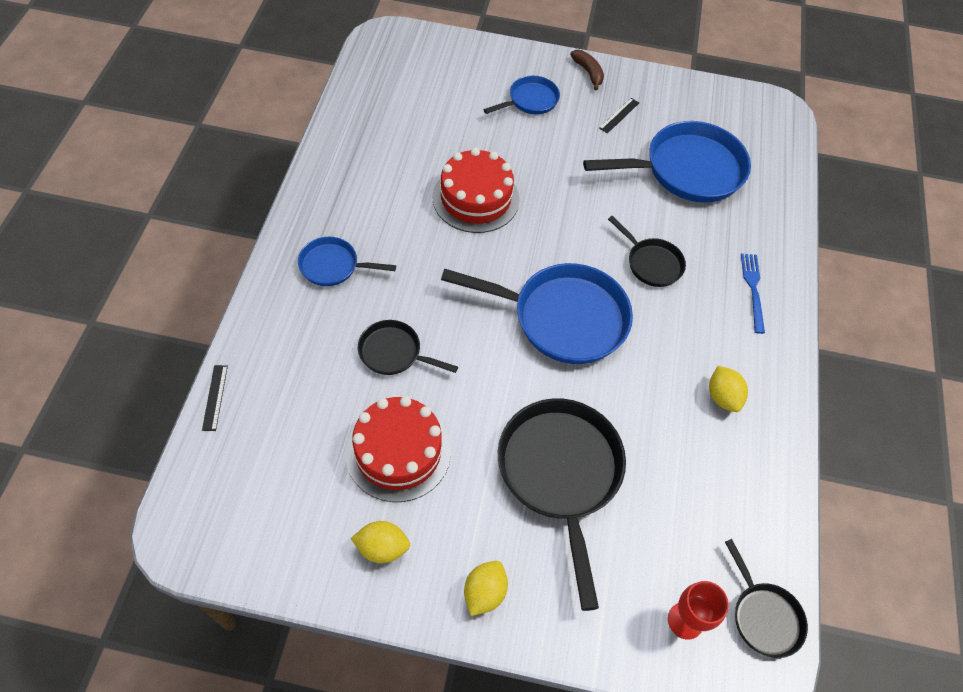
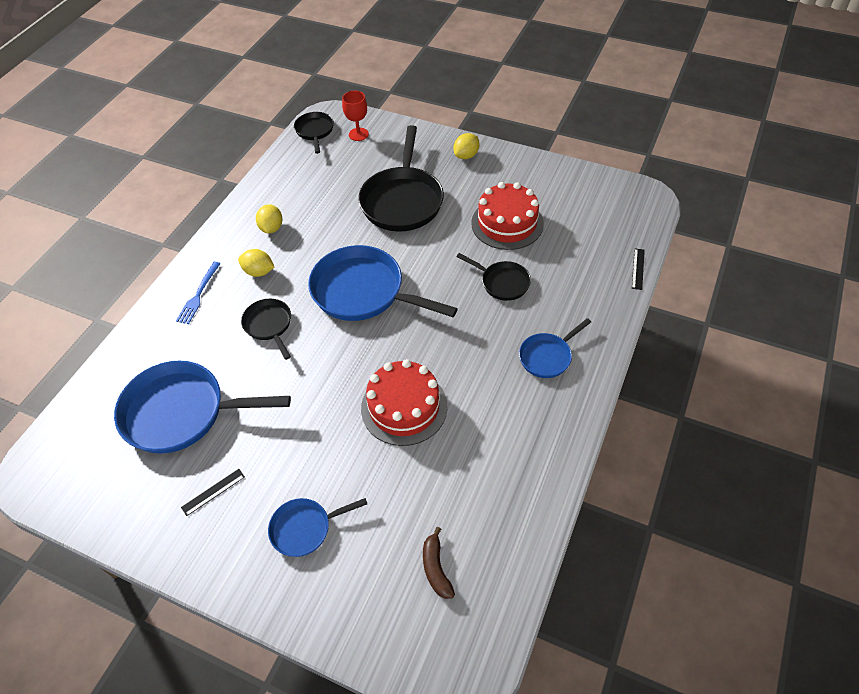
camera: 160 degrees left, 5 degrees down
blue pan [298,237,396,286] -> blue pan turned 120 degrees clockwise [519,318,591,378]
yellow lemon [351,521,410,563] -> yellow lemon moved to [238,249,274,277]
brown banana [570,50,604,90] -> brown banana moved to [423,527,455,599]

